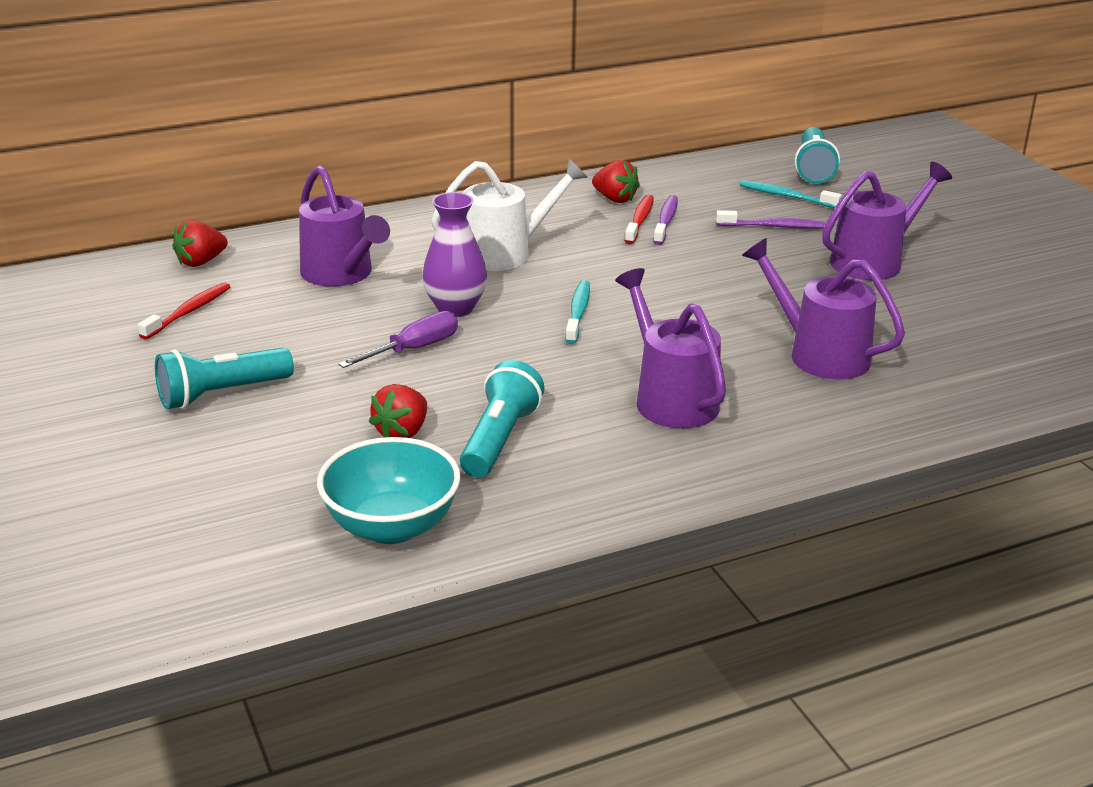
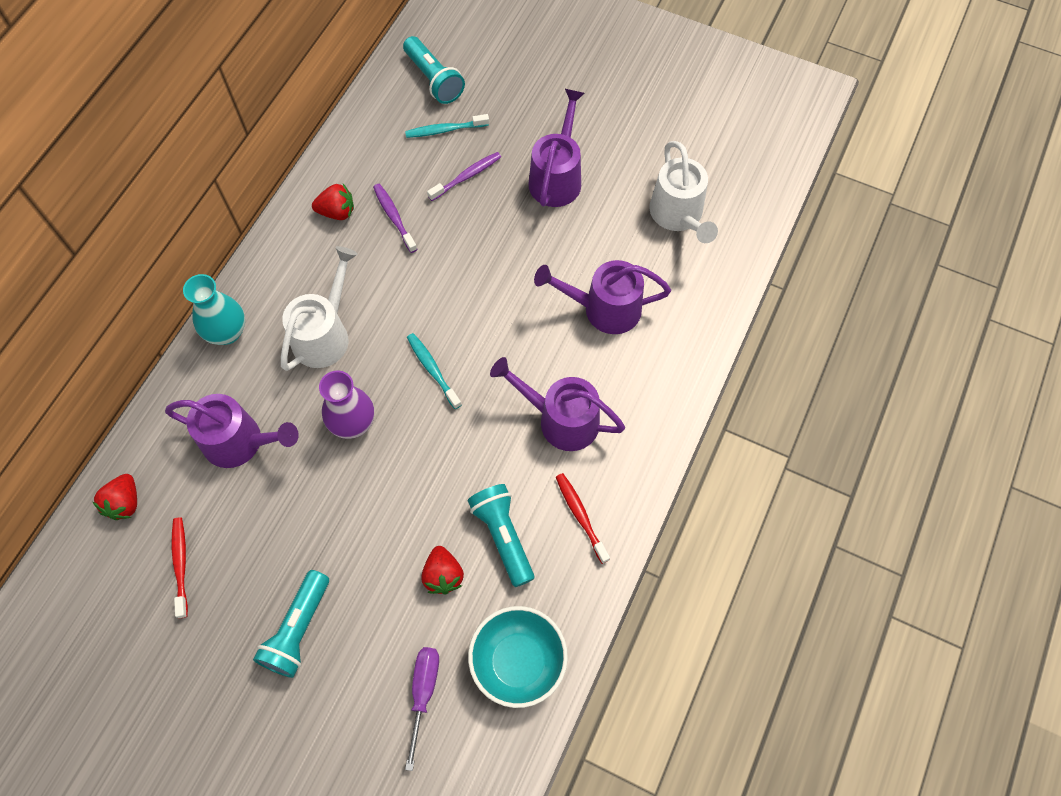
camera: 40 degrees left, 35 degrees up
purple screwdriver [338,311,458,368] -> purple screwdriver moved to [405,647,439,771]
red toothbrush [625,195,654,244] -> red toothbrush moved to [556,473,610,564]
none -> turquoise vase [183,274,245,345]
none -> white watering can [649,141,718,243]

